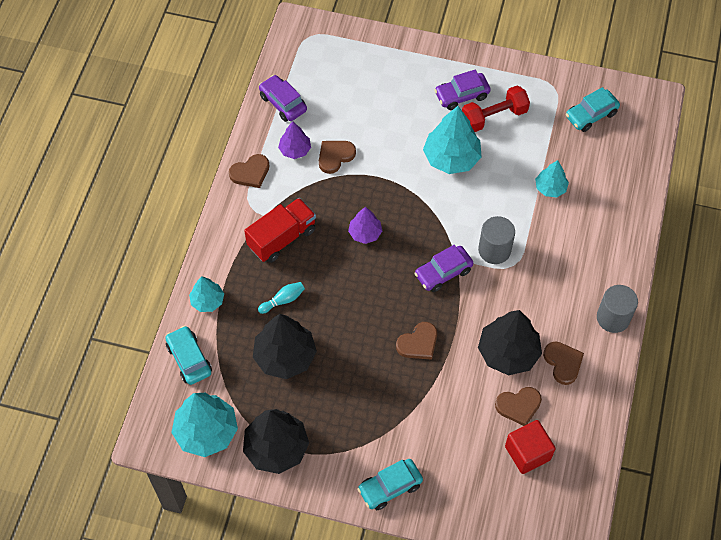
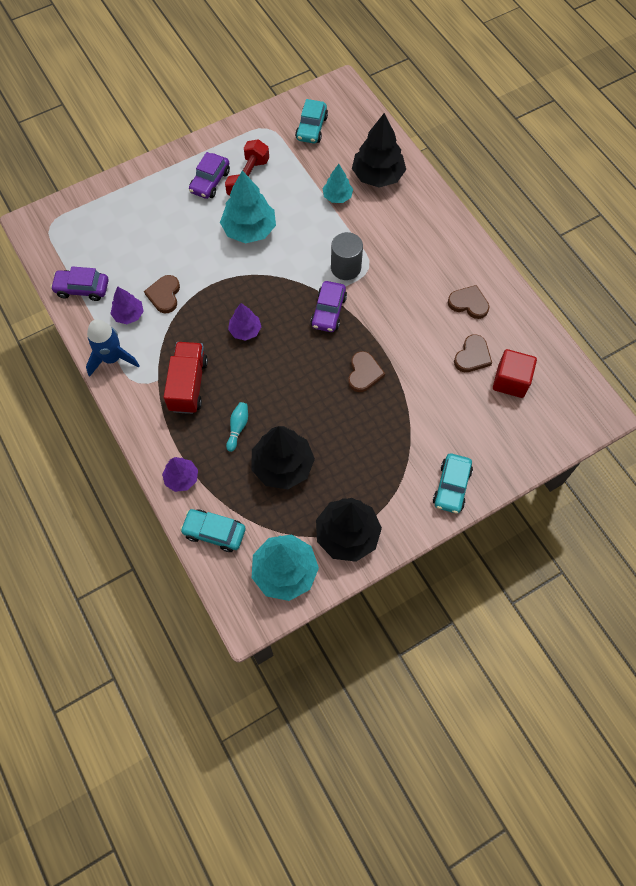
camera: 45 degrees left, 5 degrees up
turquoise tree [189,276,224,312] -> purple tree [162,457,198,492]
brown heart [229,154,270,188] -> blue rocket [86,319,140,377]
black tree [478,310,542,375] -> black tree moved to [352,113,406,188]
grey cylinder [597,285,638,333] -> none

